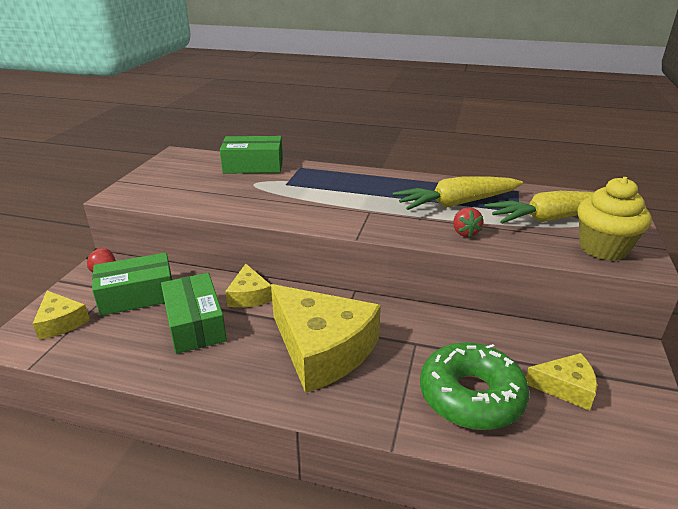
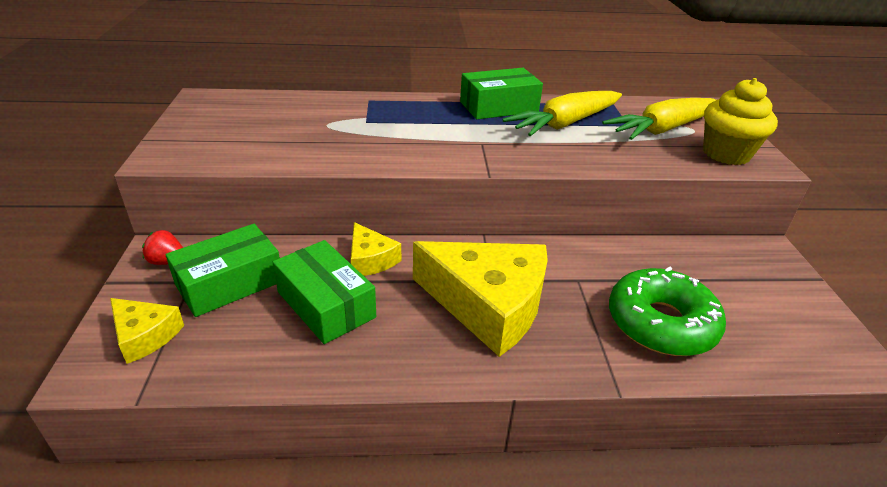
camera: 20 degrees left, 5 degrees up
green box [220,136,283,174] -> green box moved to [460,68,543,119]
red strawberry [453,207,483,237] -> none
yellow cheese [526,353,597,411] -> none

